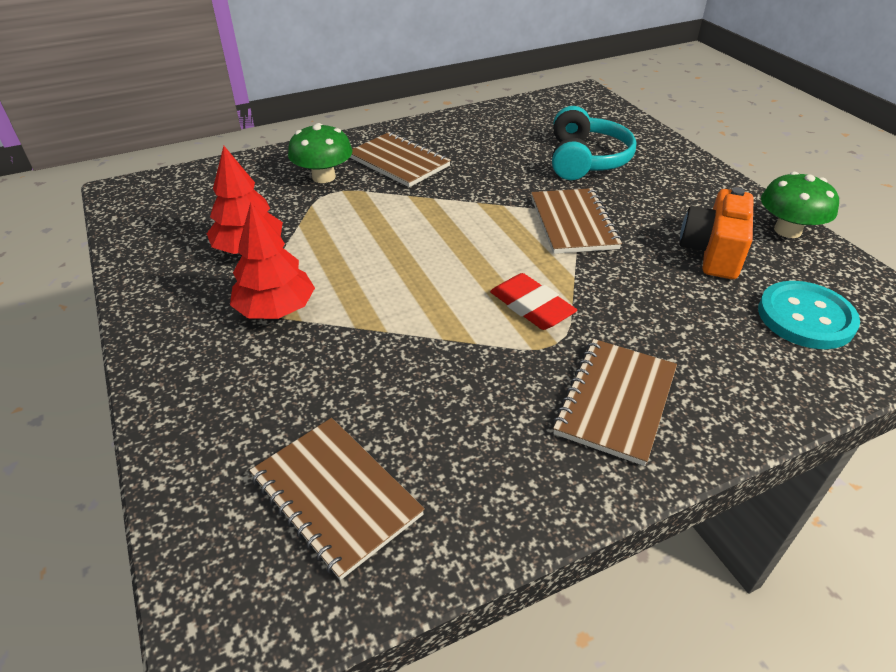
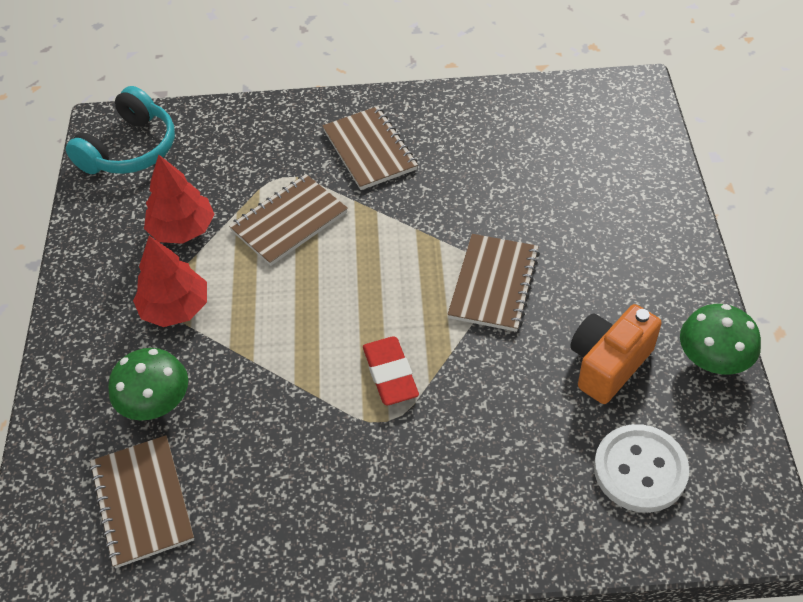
camera: 25 degrees right, 10 degrees up
green mushroom [288,123,353,183] -> green mushroom moved to [108,348,188,420]
turquoise headphones [552,106,637,180] -> turquoise headphones moved to [66,86,175,174]
brown notebook [553,339,677,466] -> brown notebook moved to [229,174,348,266]
turquoise button [758,281,860,349] -> white button [594,424,690,513]

